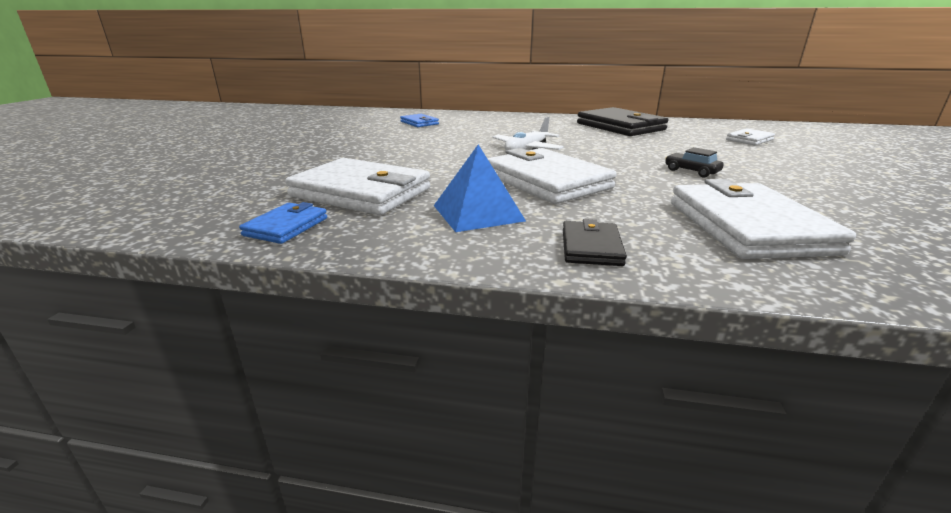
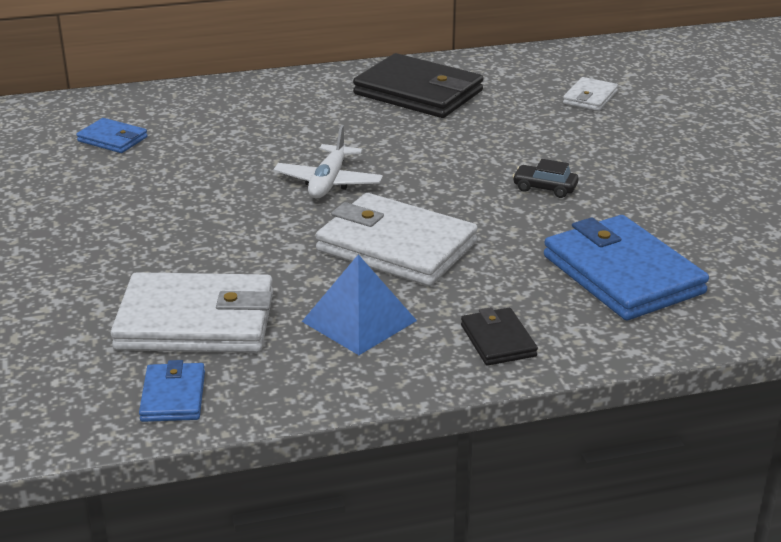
camera: 25 degrees left, 5 degrees up
white wallet [671,179,856,259] -> blue wallet [544,215,709,320]

